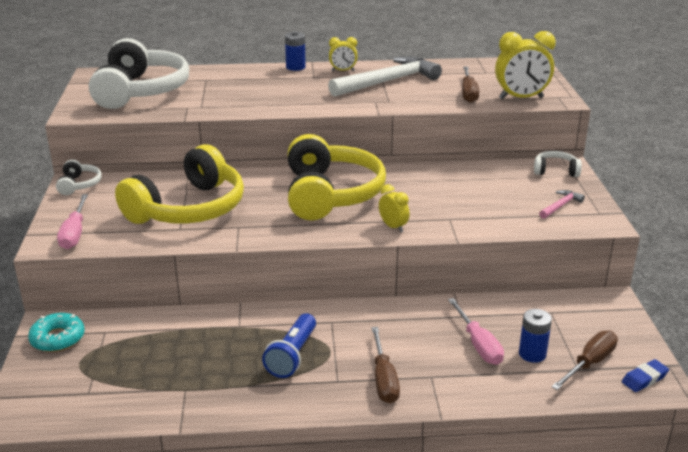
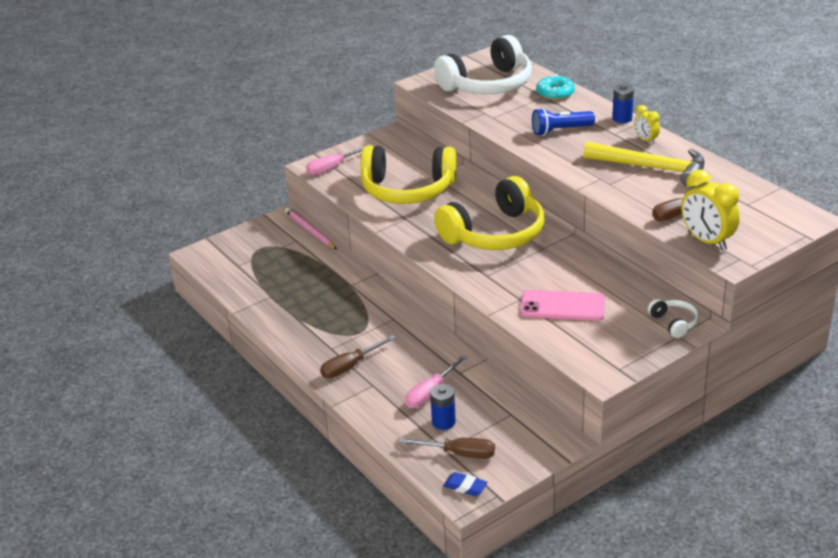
camera: 60 degrees right, 5 degrees up
turquoise donut [28,313,85,352] -> turquoise donut moved to [536,75,575,100]
white headphones [56,160,102,195] -> none
blue flashlight [262,313,316,378] -> blue flashlight moved to [532,108,595,136]
white hammer [328,56,442,97] -> yellow hammer [583,142,705,187]
yellow clock [379,184,410,232] -> none
pink hammer [539,190,585,219] -> none
none -> pink pencil [285,208,337,249]
none -> pink phone [520,290,605,321]

